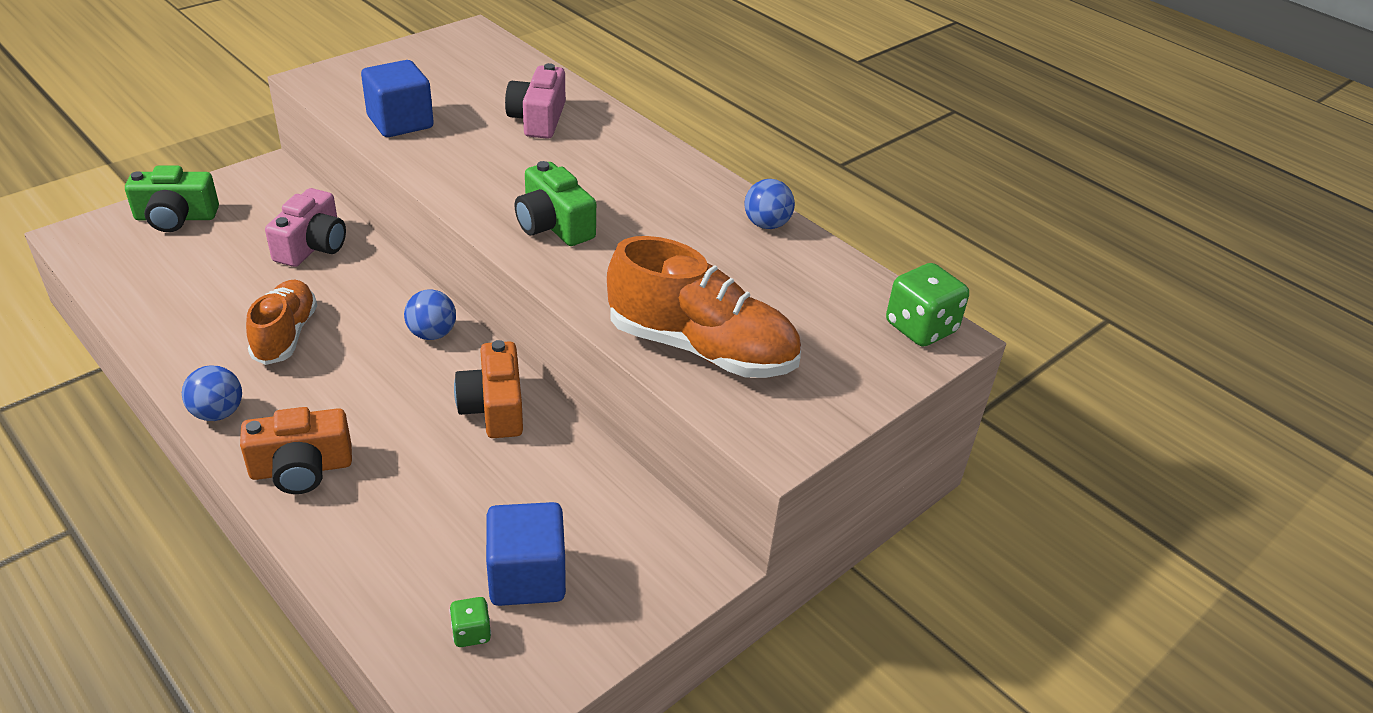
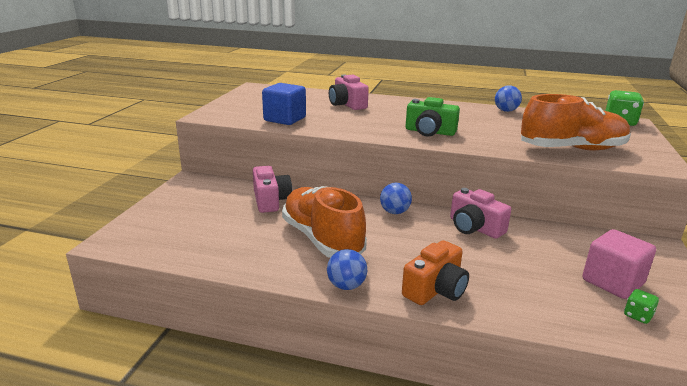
camera: 30 degrees left, 15 degrees down
green camera [125,166,219,232] -> none
orange shoe [246,280,317,365] -> orange shoe [282,186,367,258], size x1.56
orange camera [454,340,523,438] -> pink camera [450,188,511,239]
blue cube [486,502,566,606] -> pink cube [582,229,656,299]

